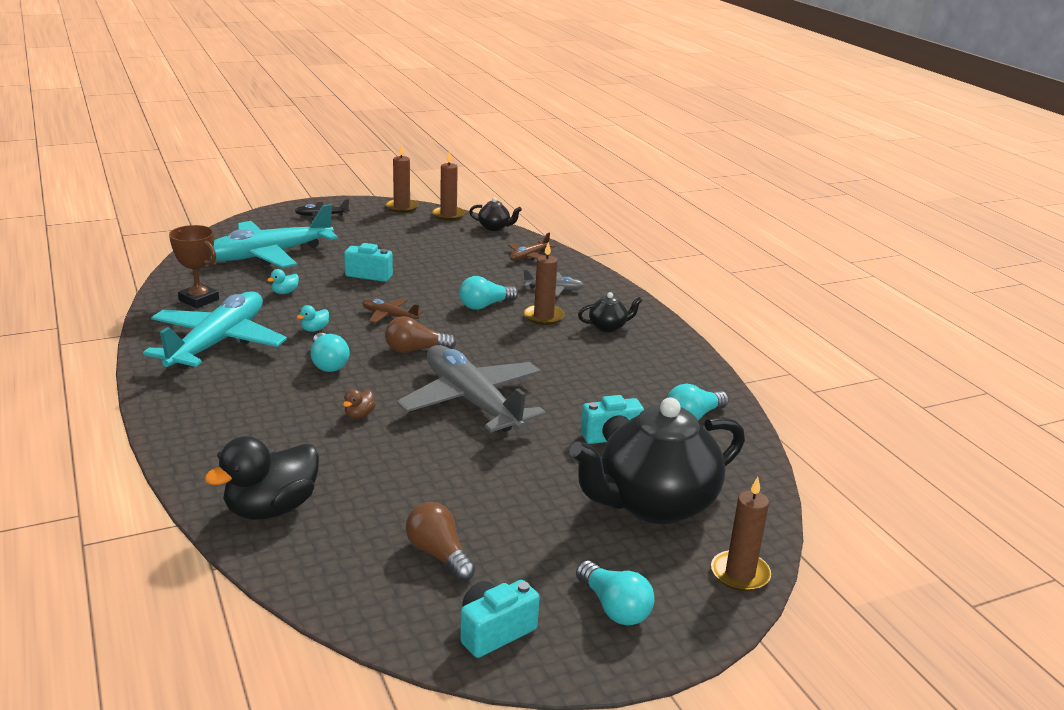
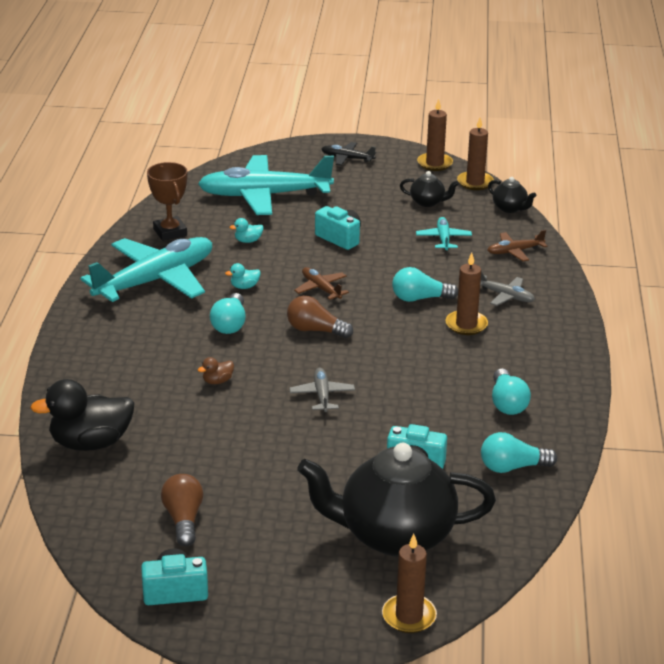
camera: 30 degrees right, 5 degrees up
grey plane [397,345,546,432] -> grey plane [289,367,355,412], size x0.44
turquoise light bulb [576,561,655,625] -> turquoise light bulb moved to [492,368,531,415]
black teapot [578,292,642,332] -> black teapot moved to [400,171,459,207]
none -> turquoise plane [416,217,472,250]

